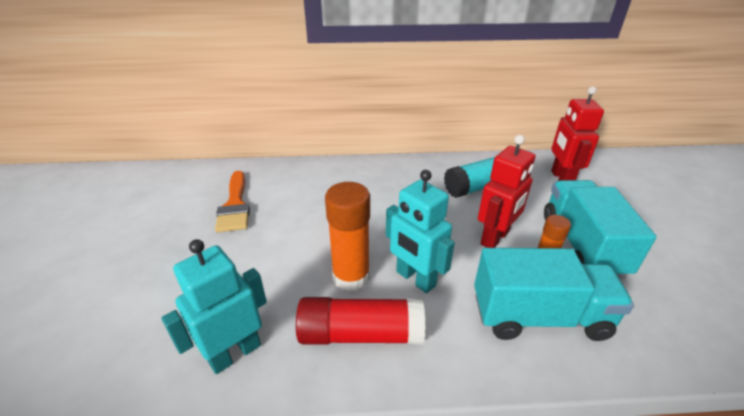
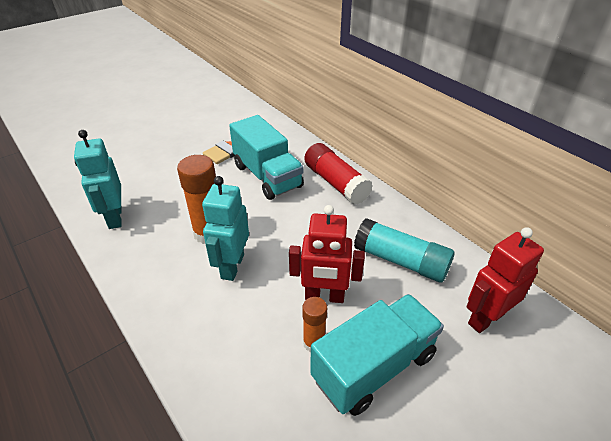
camera: 55 degrees right, 5 degrees up
turquoise robot [161,239,267,374] -> turquoise robot turned 120 degrees counterclockwise [74,130,122,229]
red glue stick [296,297,425,345] -> red glue stick moved to [304,143,373,205]
turquoise truck [474,248,634,341] -> turquoise truck moved to [229,115,304,200]

